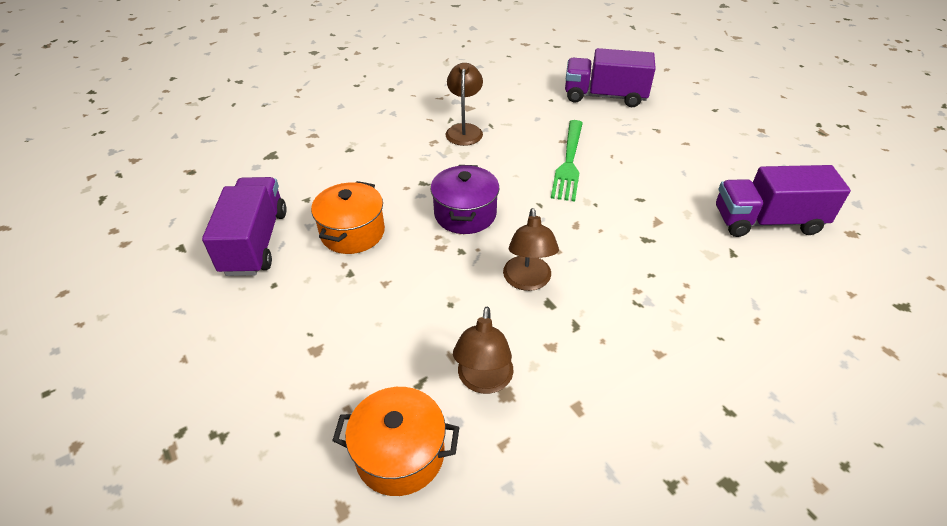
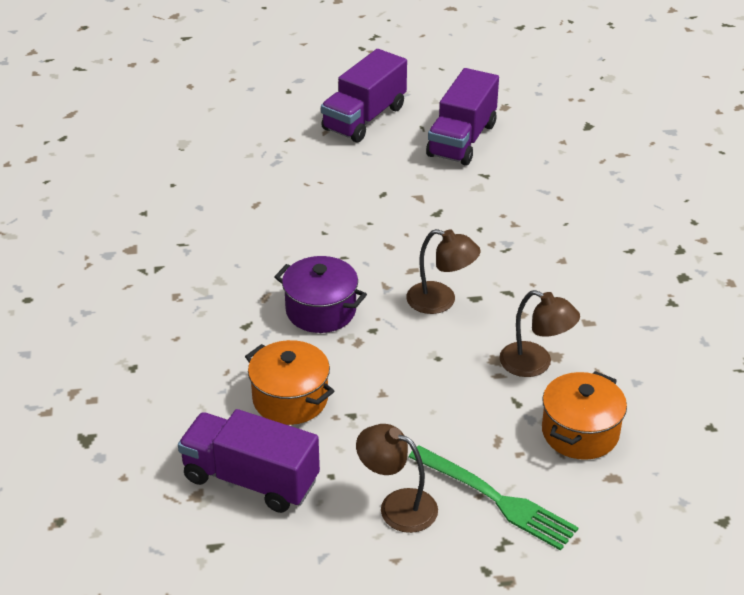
camera: 65 degrees left, 5 degrees down
brown lamp [446,63,483,146] -> brown lamp moved to [356,424,438,533]
green fork [551,120,583,202] -> green fork moved to [409,445,579,551]
purple truck [565,48,656,107] -> purple truck moved to [321,49,407,142]

